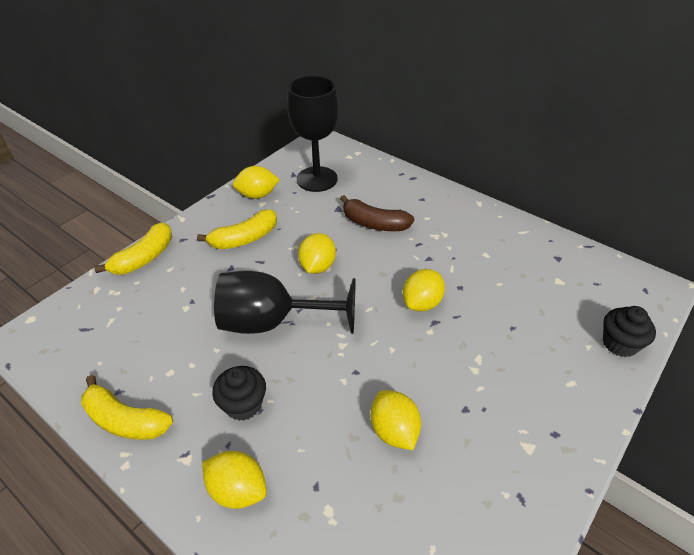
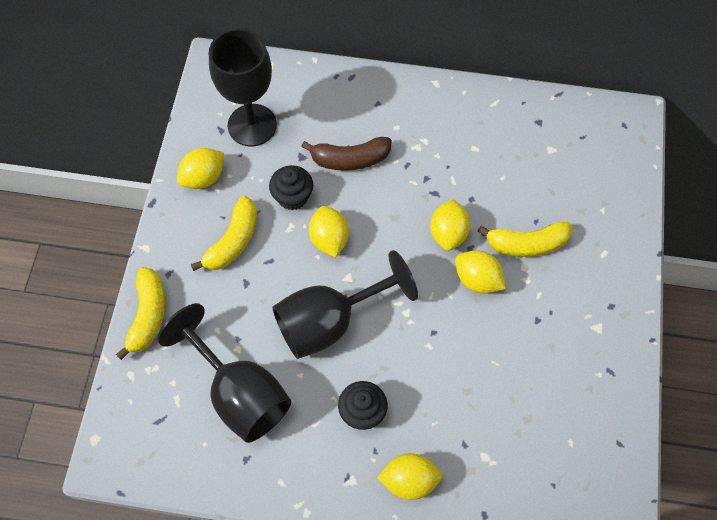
camera: 30 degrees left, 20 degrees up
yellow banana [81,375,173,440] -> yellow banana moved to [477,222,572,257]
yellow lemon [371,390,421,450] -> yellow lemon moved to [455,250,506,294]
black cupcake [603,306,656,357] -> black cupcake moved to [269,165,313,210]
none -> black goblet [157,303,291,443]

